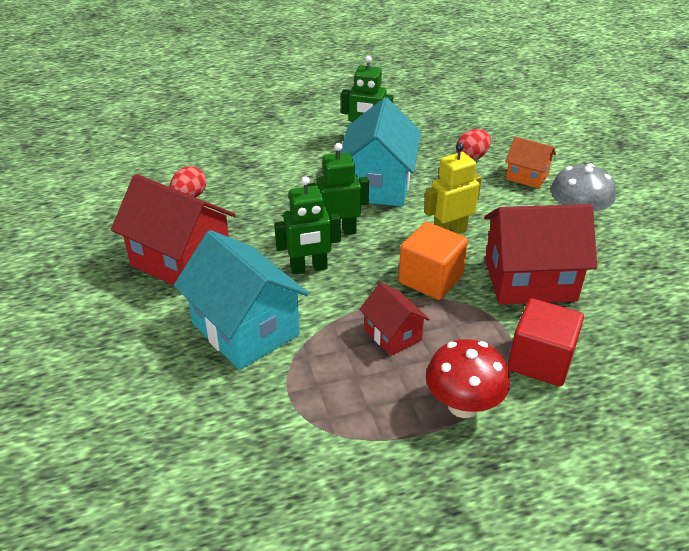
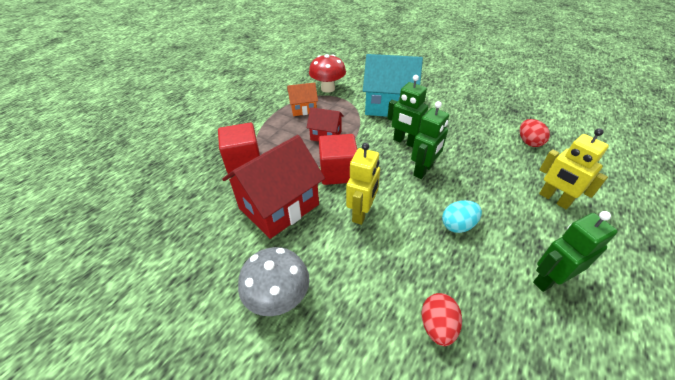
camera: 140 degrees right, 5 degrees up
red house [111,174,236,286] -> none
green robot [274,176,341,275] -> green robot turned 90 degrees counterclockwise [387,75,428,147]
turquoise house [340,97,421,206] -> turquoise egg [442,200,482,233]
orange cube [398,222,468,300] -> red cube [318,134,357,185]
red mushroom [426,339,510,418] -> red mushroom moved to [309,54,346,93]
orange house [505,137,556,189] -> orange house moved to [287,82,318,116]
none -> yellow robot [539,128,609,209]

